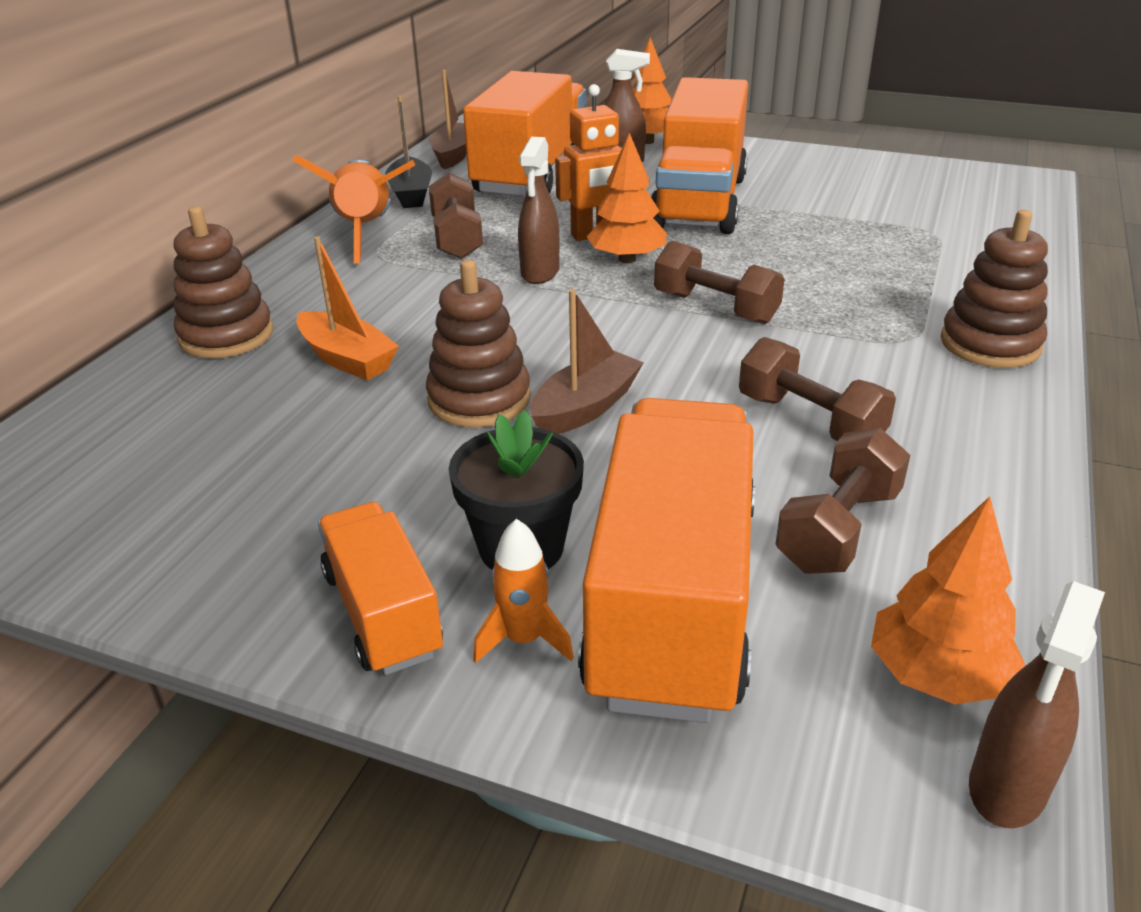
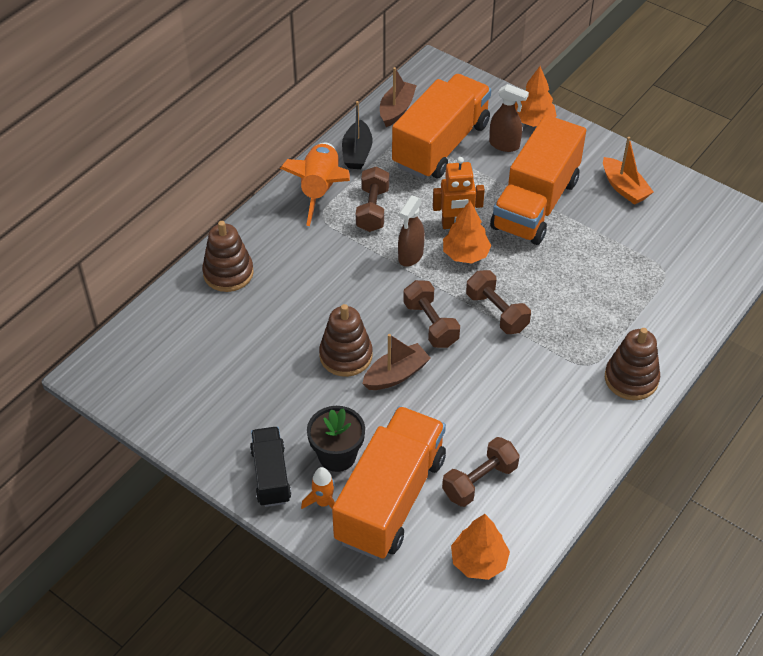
camera: 15 degrees right, 15 degrees up
orange boat [296,236,399,380] -> orange boat moved to [603,137,654,205]
orange truck [318,502,443,675] -> black truck [250,427,291,507]
brown dumbbell [739,337,896,441] -> brown dumbbell moved to [403,280,460,348]
brown spray bottle [969,581,1105,828] -> none

